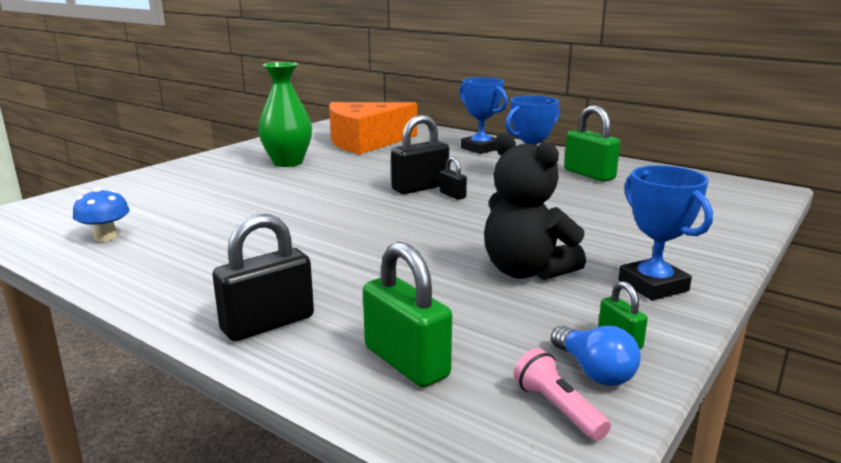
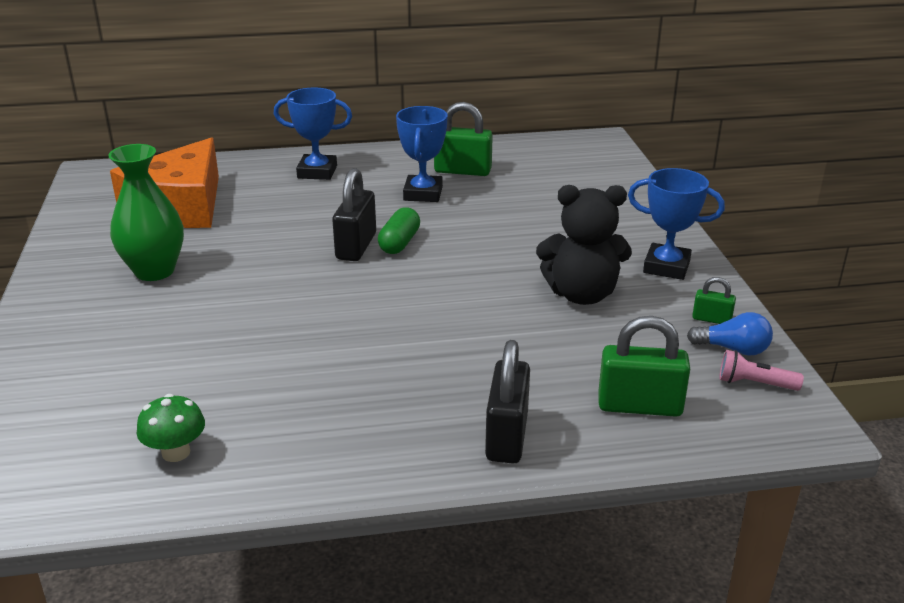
camera: 45 degrees left, 10 degrees up
blue mushroom [73,187,130,242] -> green mushroom [137,394,205,462]
black padlock [440,157,467,200] -> green capsule [378,207,420,254]

